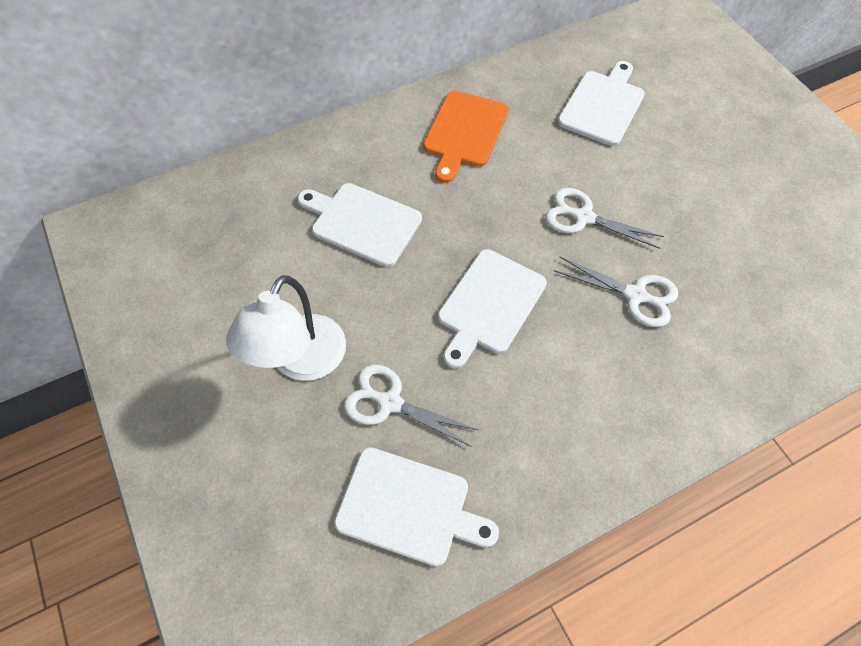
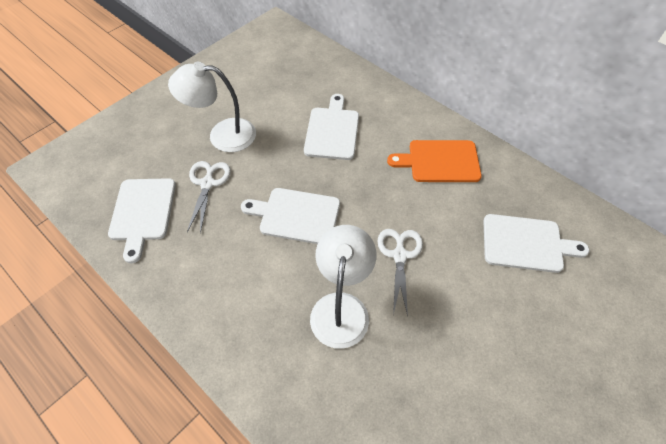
camera: 70 degrees right, 5 degrees down
white scissors [553,257,678,327] -> white lamp [310,225,377,349]

